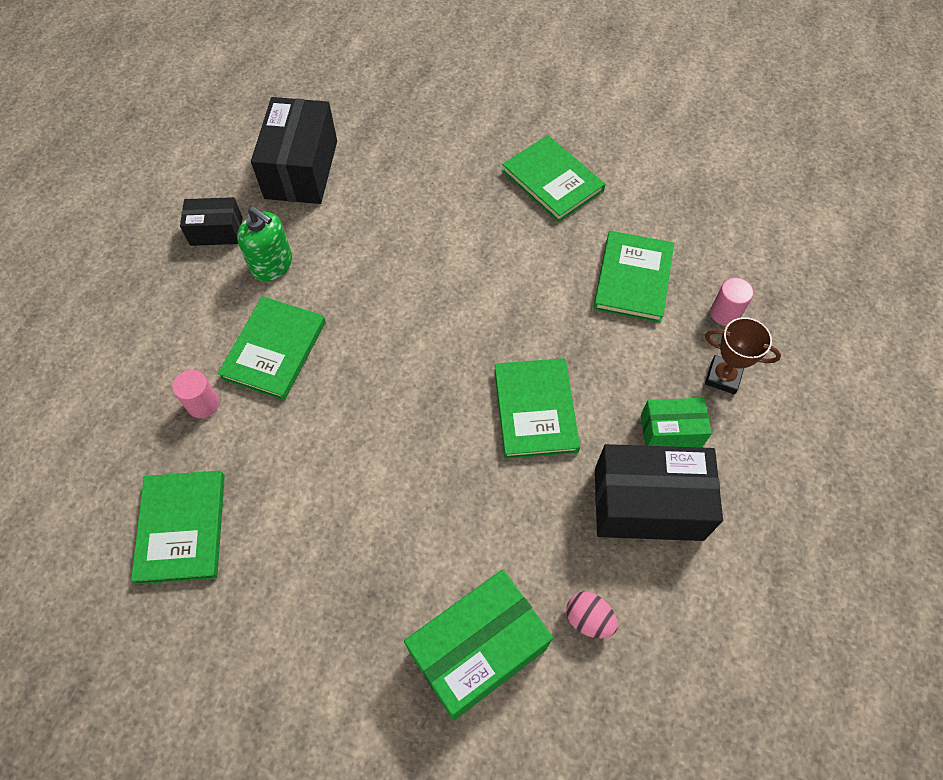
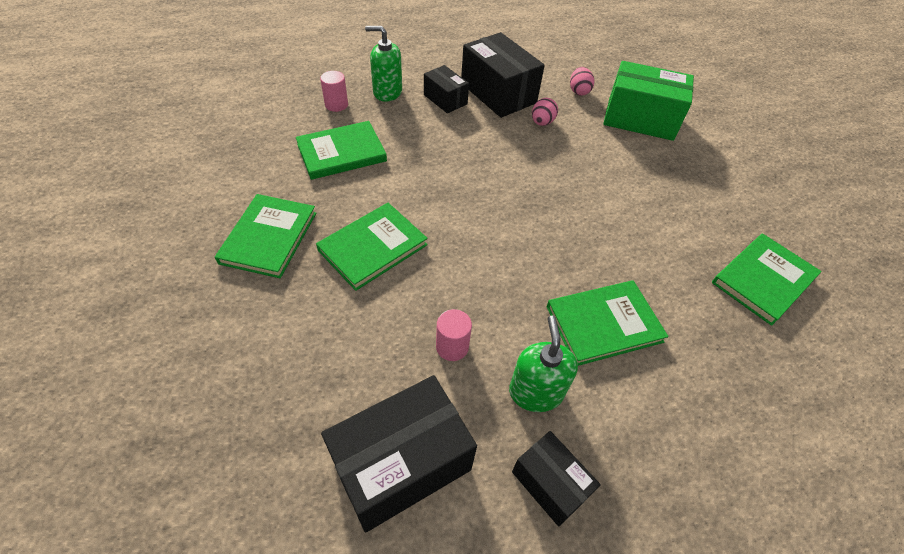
camera: 130 degrees left, 10 degrees down
pink cylinder [172,370,219,418] -> pink cylinder moved to [436,309,472,361]
green book [494,358,580,459] -> green book moved to [316,203,428,291]
green box [641,398,712,448] -> black box [424,65,469,113]
brown trophy [705,317,781,394] -> green soap dispenser [365,26,402,102]
none -> pink egg [532,98,558,126]

